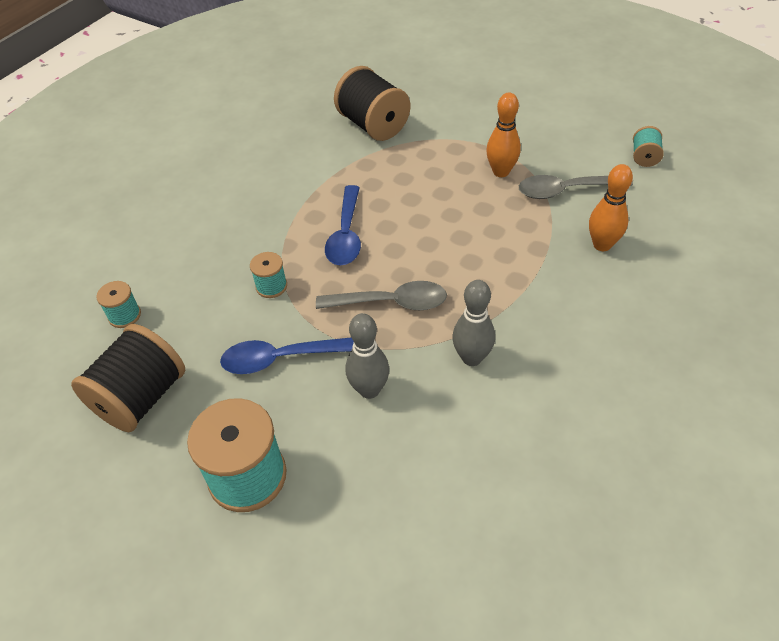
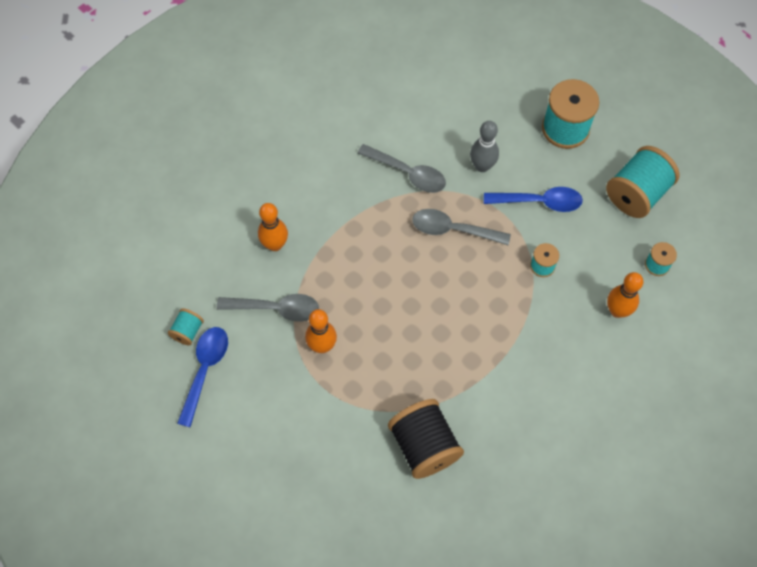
camera: 170 degrees left, 15 degrees up
black spool [71,324,185,432] -> turquoise spool [606,146,680,218]
blue spoon [325,185,361,265] -> blue spoon moved to [177,327,228,427]
grey bowling pin [452,280,495,366] -> grey spoon [357,144,446,193]
none -> orange bowling pin [607,272,643,318]

